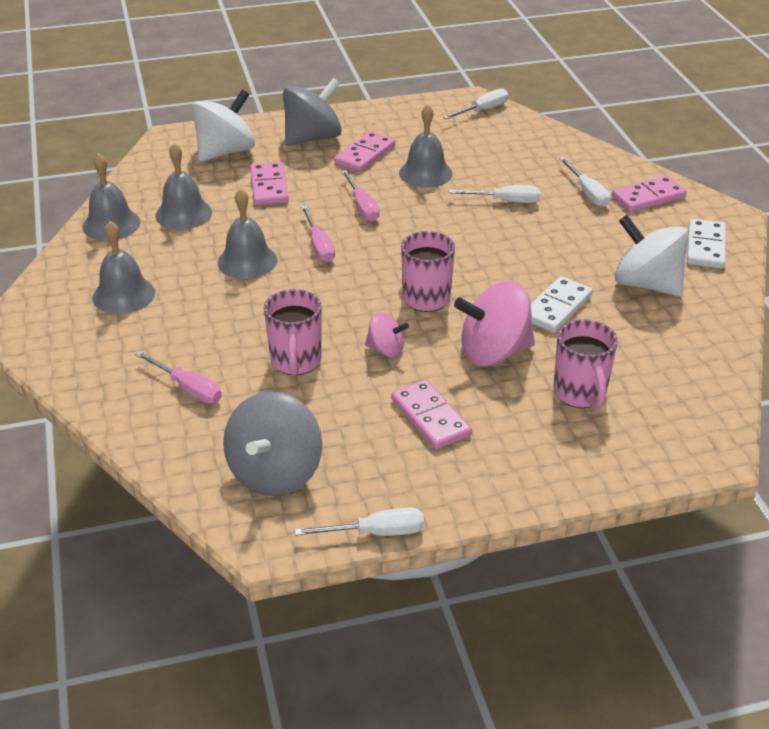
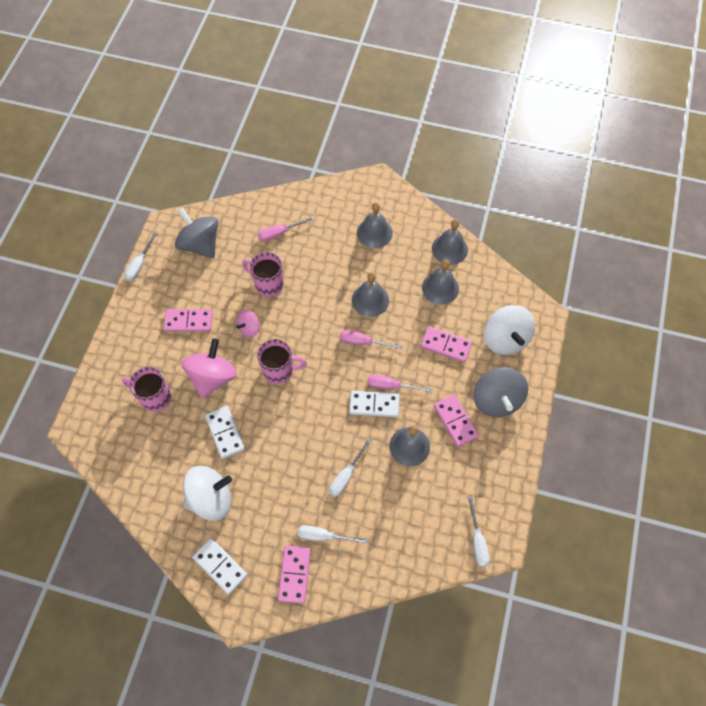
camera: 120 degrees right, 25 degrees up
none -> white domino [349,391,400,418]

